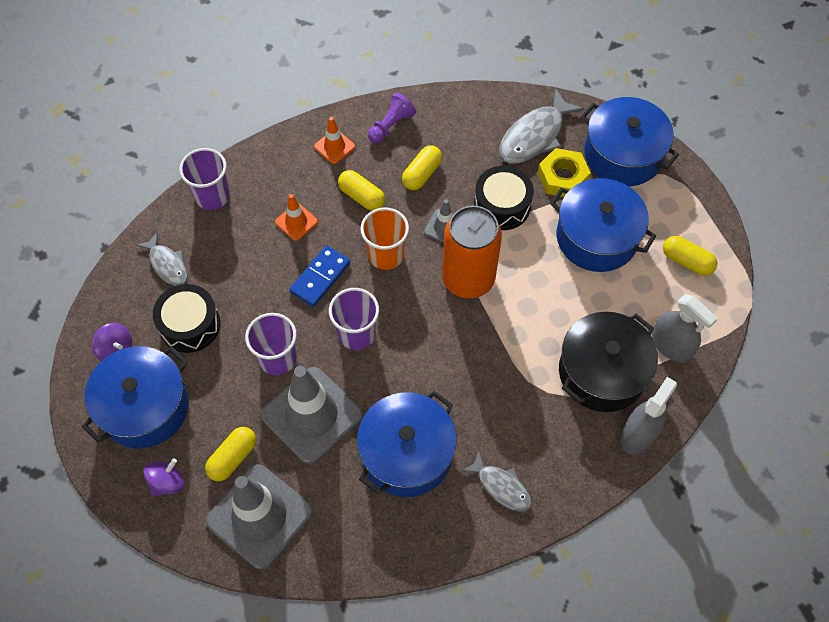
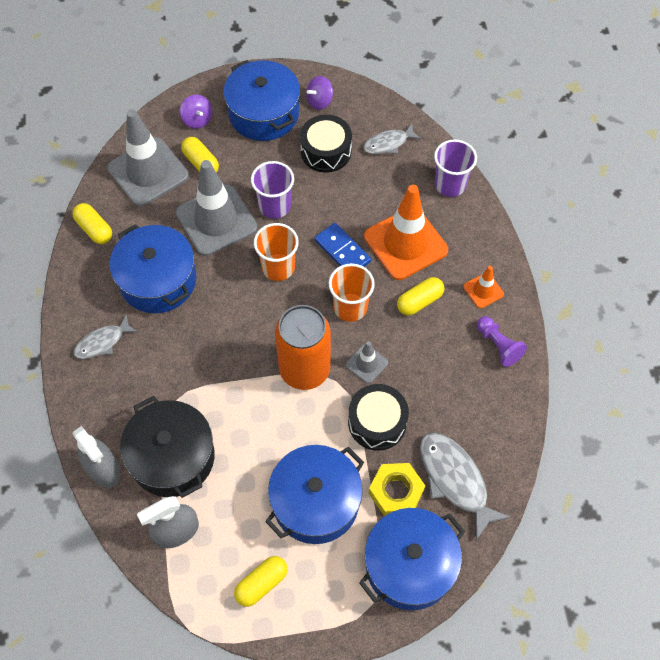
camera: 105 degrees right, 0 degrees up
orange traffic cone [275,194,318,241] -> orange traffic cone [364,185,448,280], size x2.14
purple cup [329,288,379,350] -> orange cup [254,223,299,281]
yellow capsule [402,145,442,190] -> yellow capsule moved to [72,203,112,244]

